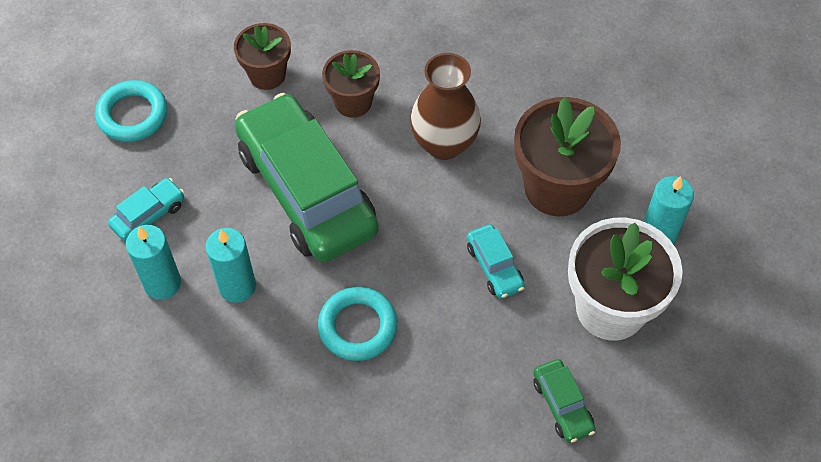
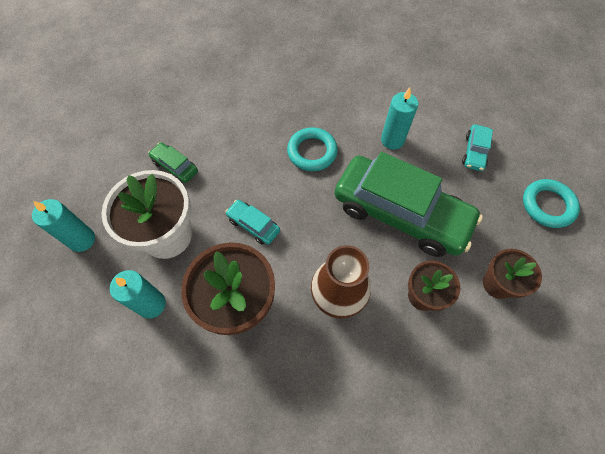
camera: 150 degrees right, 5 degrees up
turquoise candle [126,225,181,300] -> turquoise candle moved to [32,199,95,252]

